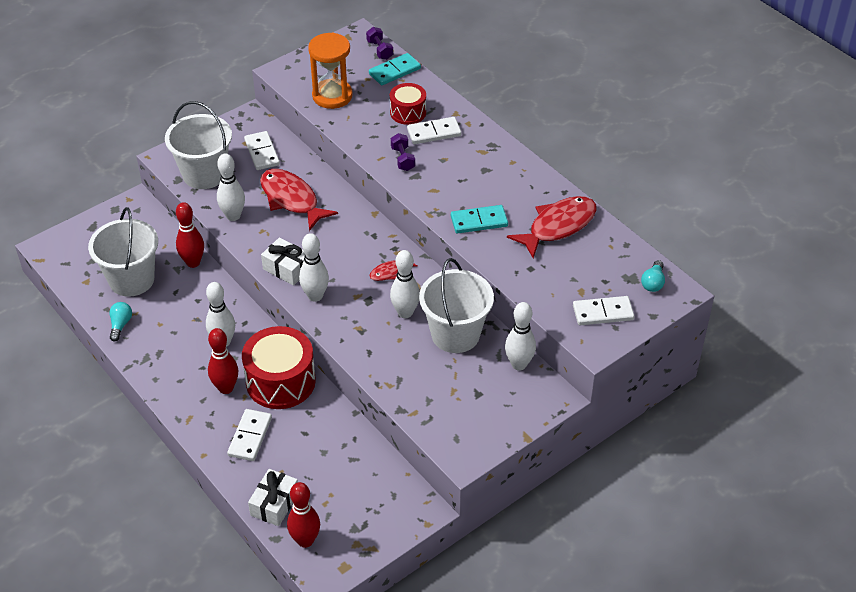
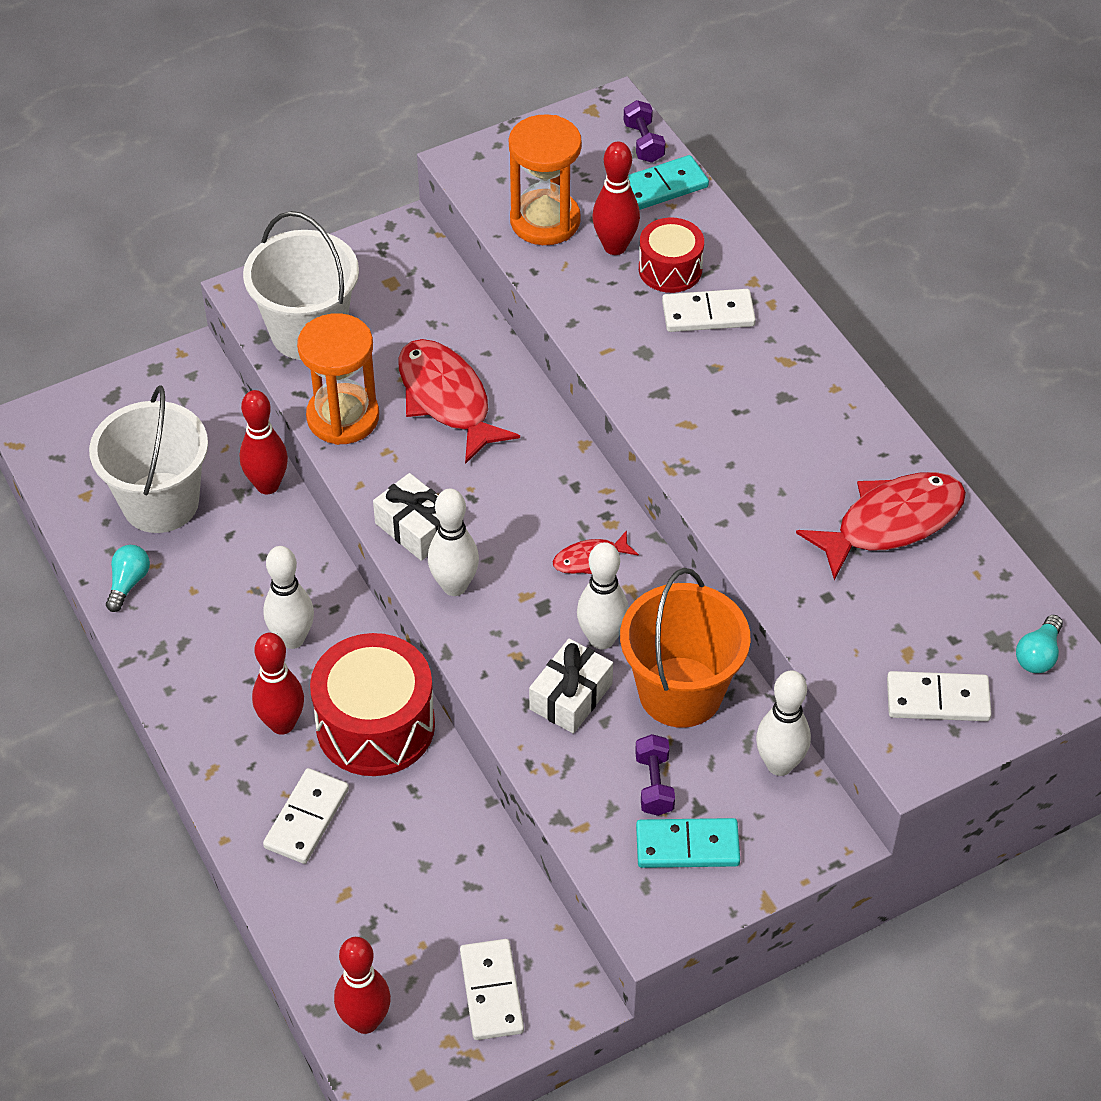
camera: 10 degrees right, 5 degrees up
white bowling pin [217,153,245,221] -> orange hourglass [297,313,379,445]
white domino [244,131,280,170] -> white domino moved to [460,939,524,1040]
white gift [248,469,298,526] -> white gift moved to [529,638,613,734]
purple dumbbell [391,133,415,171] -> purple dumbbell moved to [635,734,675,816]
white bucket [419,258,494,353] -> orange bucket [620,568,750,728]
turquoise domino [451,205,508,234] -> turquoise domino moved to [636,818,740,868]
none -> red bowling pin [592,142,640,255]

